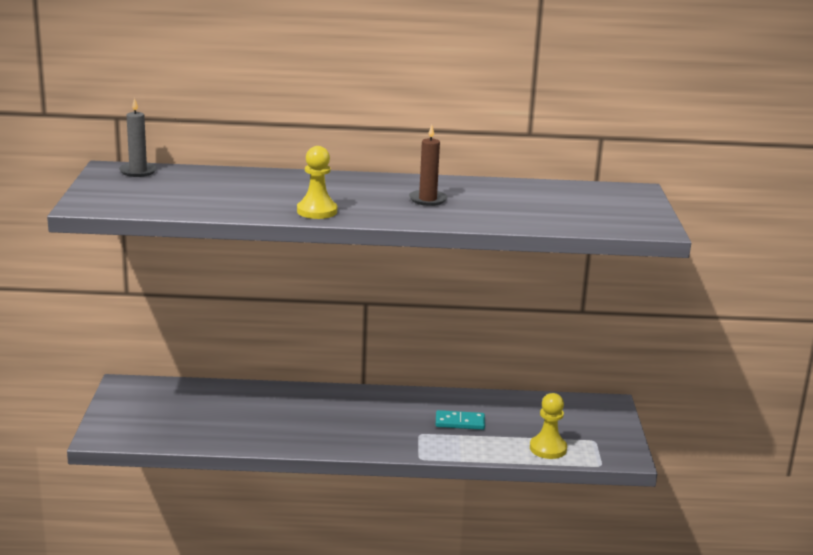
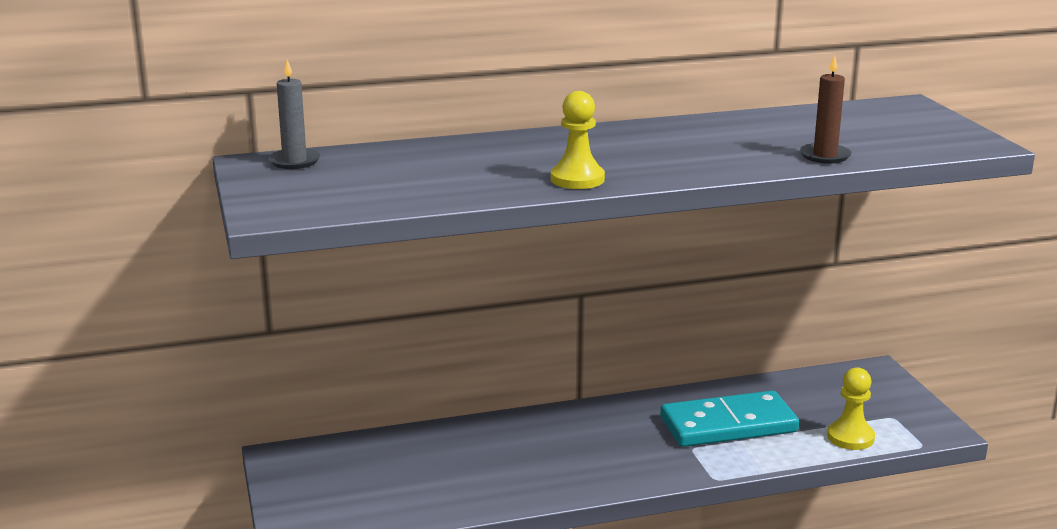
camera: 15 degrees left, 0 degrees up
brown candle [409,125,447,206] -> brown candle moved to [800,55,852,164]
turquoise domino [436,410,485,430] -> turquoise domino [660,391,799,447], size x2.02

